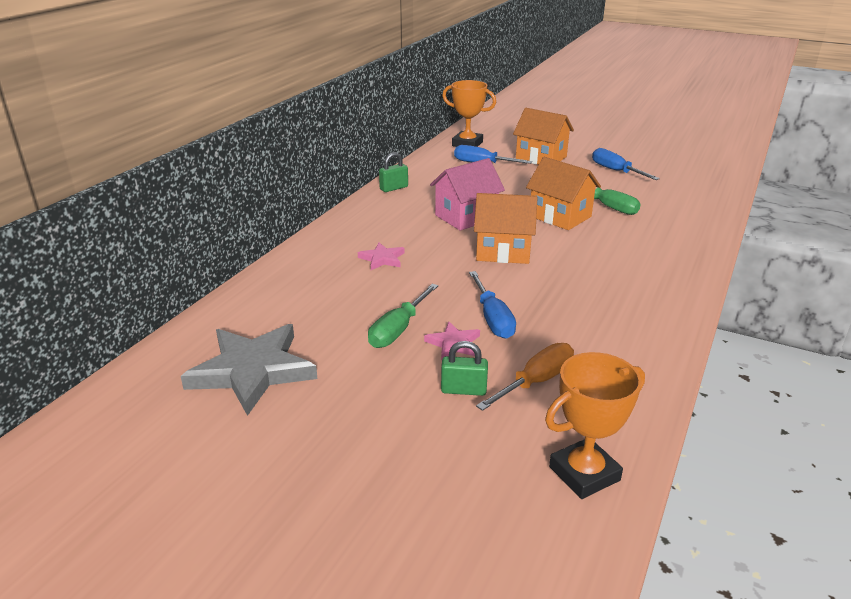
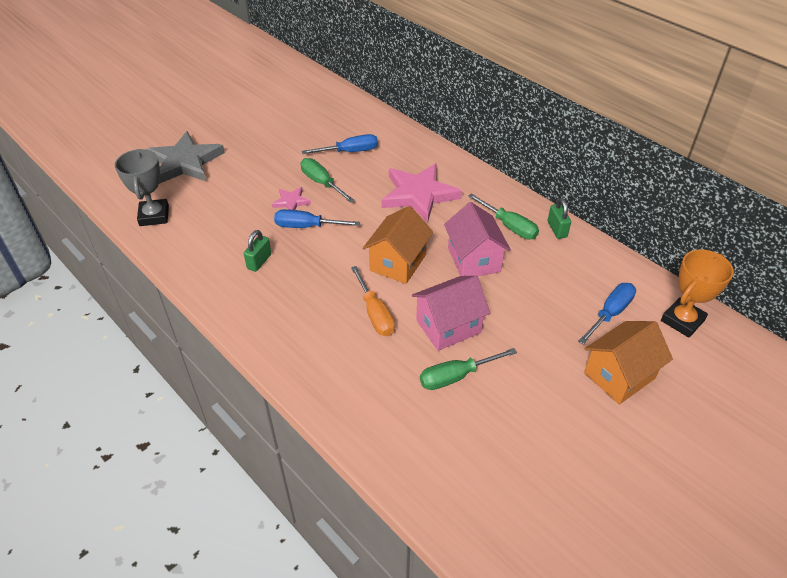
camera: 110 degrees right, 15 degrees up
grey star [181,324,318,416] -> grey star moved to [146,131,225,184]
pink star [358,242,404,270] -> pink star [381,163,462,223], size x2.12
green padlock [441,341,488,396] -> green padlock moved to [244,230,271,272]
orange screwdriver [476,343,574,411] -> orange screwdriver moved to [351,266,395,336]
orange house [526,157,601,230] -> pink house [412,276,490,351]
orange trophy [545,352,645,499] -> grey trophy [115,149,169,226]
blue screwdriver [592,148,660,180] -> blue screwdriver moved to [302,134,378,154]
none -> green screwdriver [468,193,539,239]

